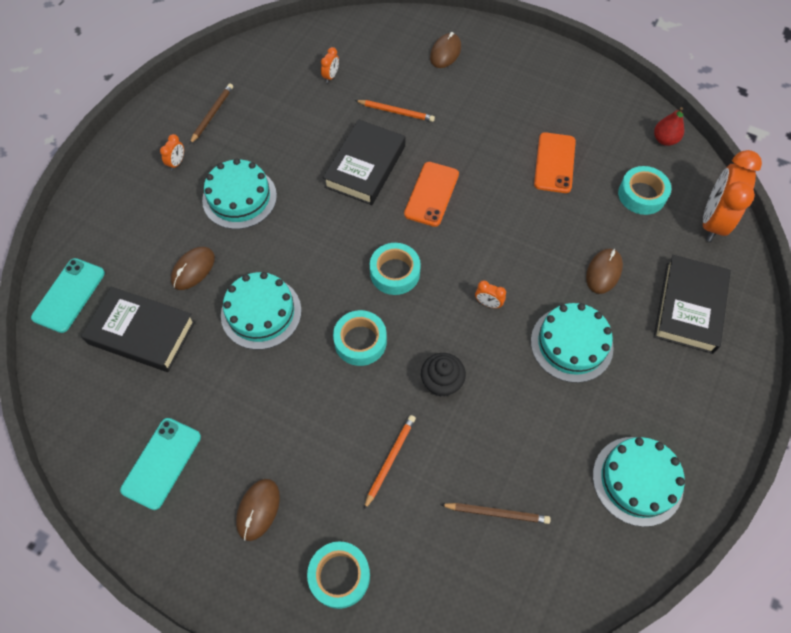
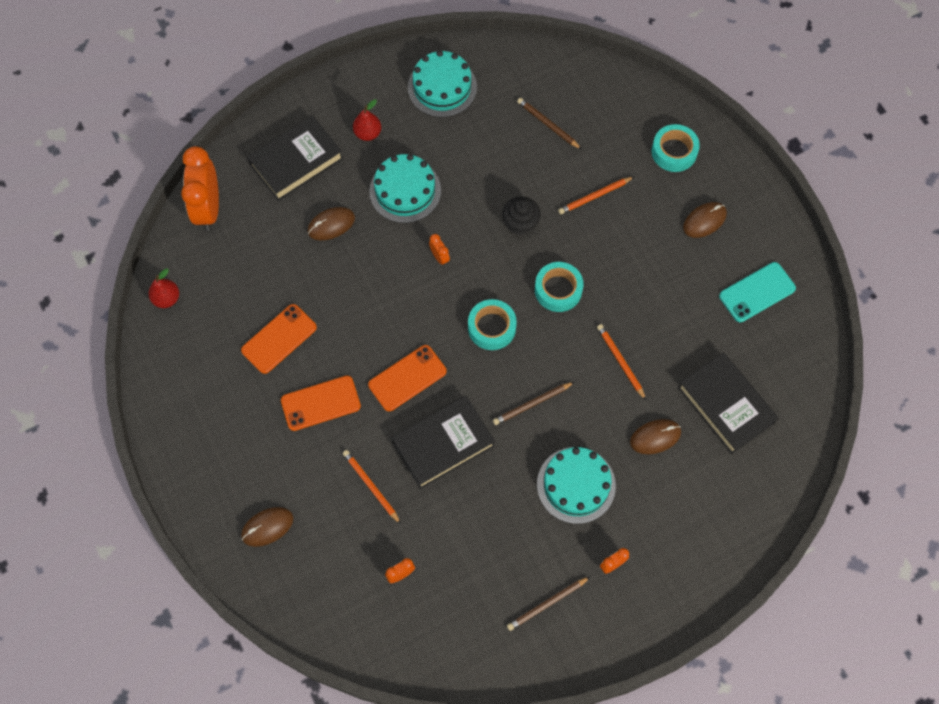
camera: 145 degrees left, 5 degrees up
turquoise phone [31,258,105,333] -> none
turquoise cake [221,272,301,350] -> orange pencil [597,324,646,400]
turquoise tape [618,166,671,215] -> none
orange clock [703,150,762,242] -> orange clock turned 120 degrees clockwise [181,146,219,231]
none -> orange phone [281,375,361,431]
none -> red pear [353,99,381,141]
none -> brown pencil [493,382,574,425]

